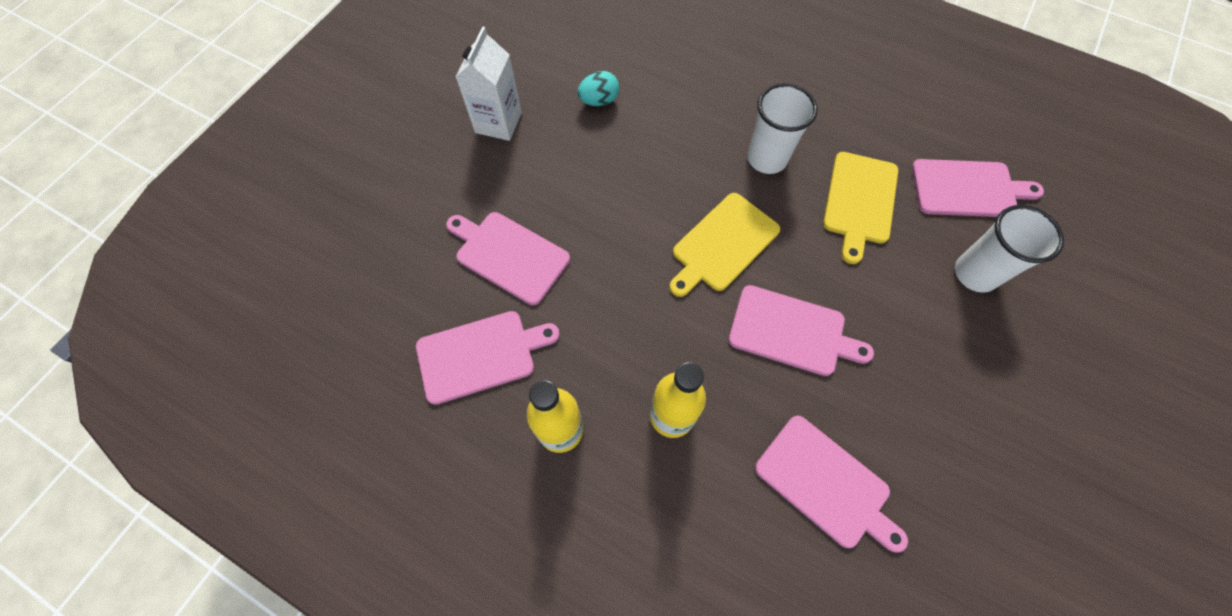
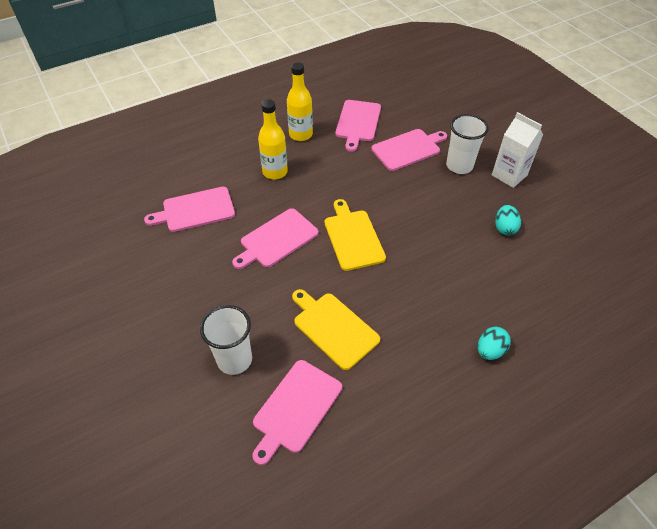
camera: 120 degrees right, 15 degrees down
white cup [748,83,818,174] -> white cup moved to [446,114,489,174]
none -> turquoise egg [478,327,511,360]

